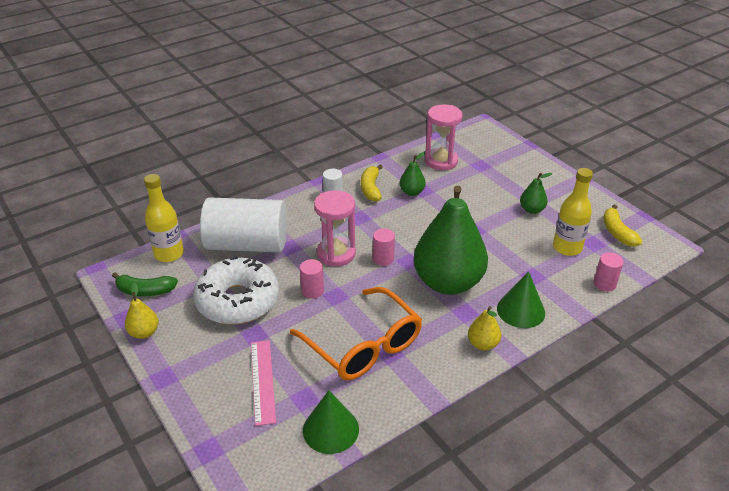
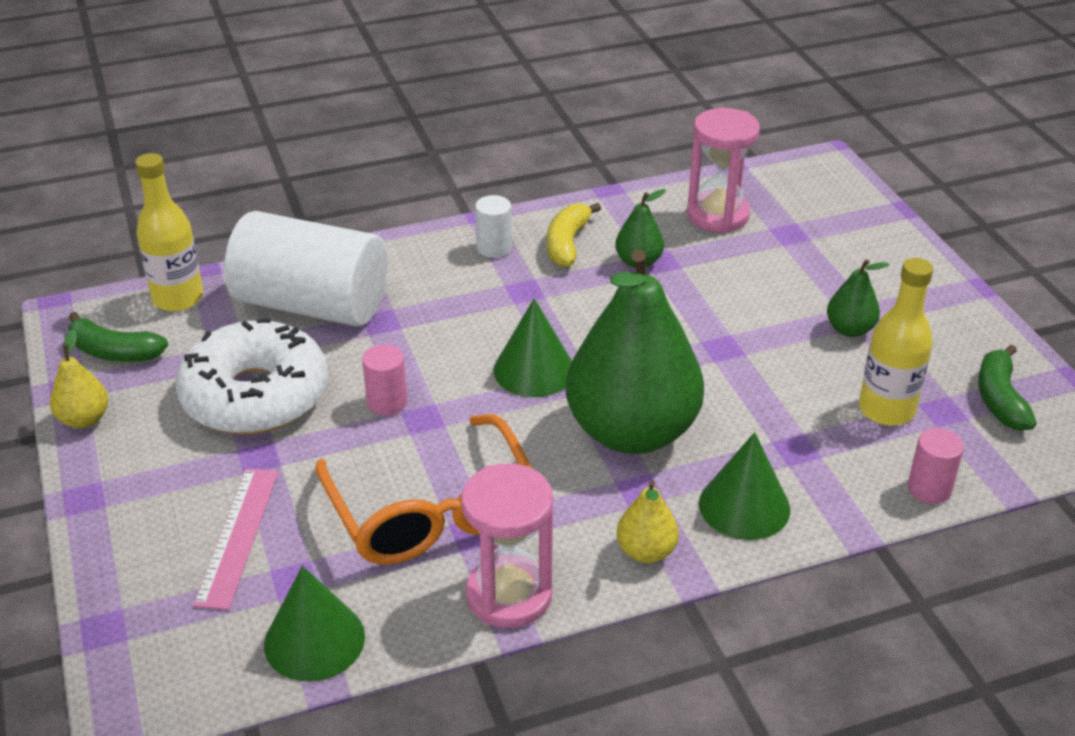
camera: 15 degrees right, 0 degrees up
pink hourglass [314,190,356,267] -> pink hourglass moved to [461,463,553,628]
pink cylinder [373,228,395,266] -> green cone [494,298,572,397]
yellow banana [603,205,642,247] -> green banana [978,345,1037,431]

